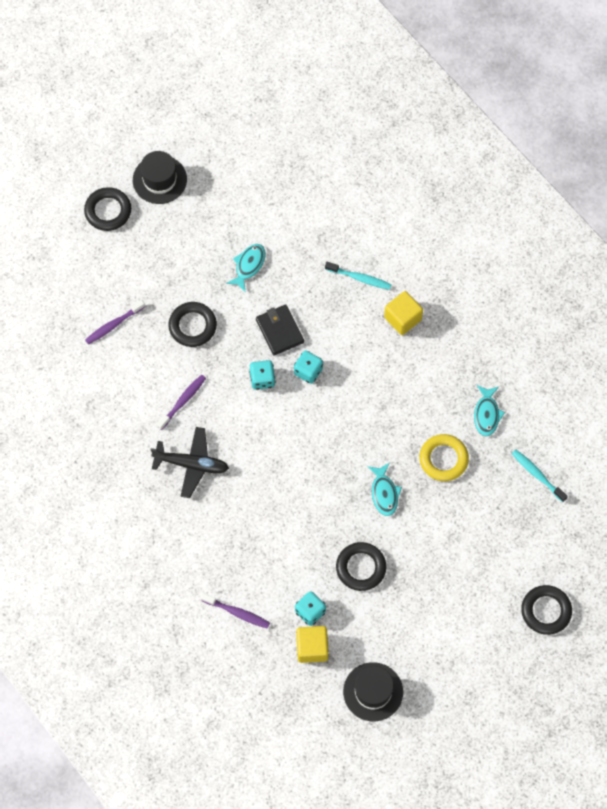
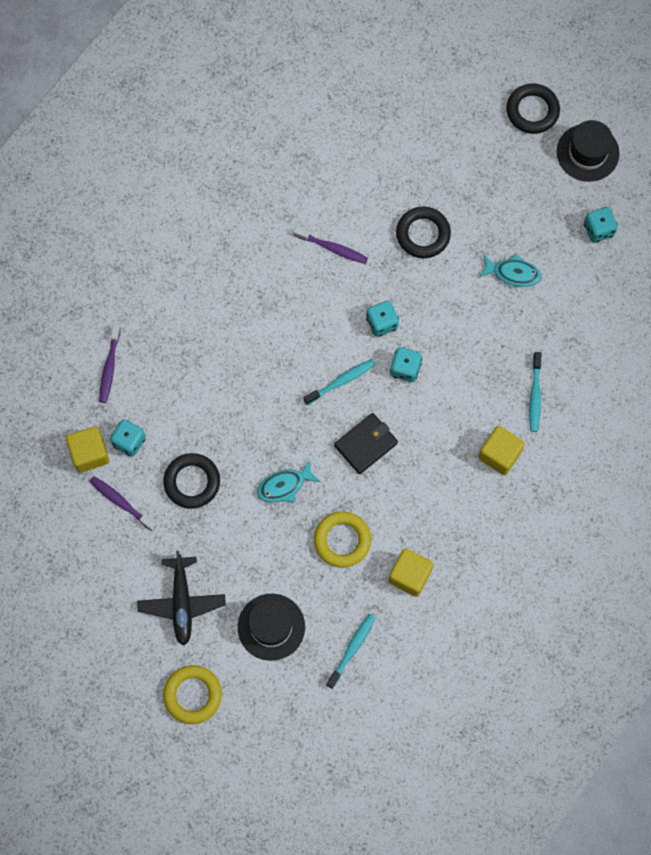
camera: 75 degrees right, 5 degrees up
purple toothbrush [85,300,145,345] -> purple toothbrush moved to [89,476,156,531]
black plane [151,427,229,498] -> black plane moved to [137,551,226,646]
black wallet [256,305,304,356] -> black wallet moved to [334,413,398,474]
black hat [343,662,403,721] -> black hat moved to [238,594,305,661]
turquoise fish [474,385,505,436] -> yellow cube [389,548,434,597]
black ring [521,585,572,635] -> yellow ring [163,665,222,724]
none -> turquoise toothbrush [304,359,375,405]
none -> turquoise dice [584,207,618,243]

